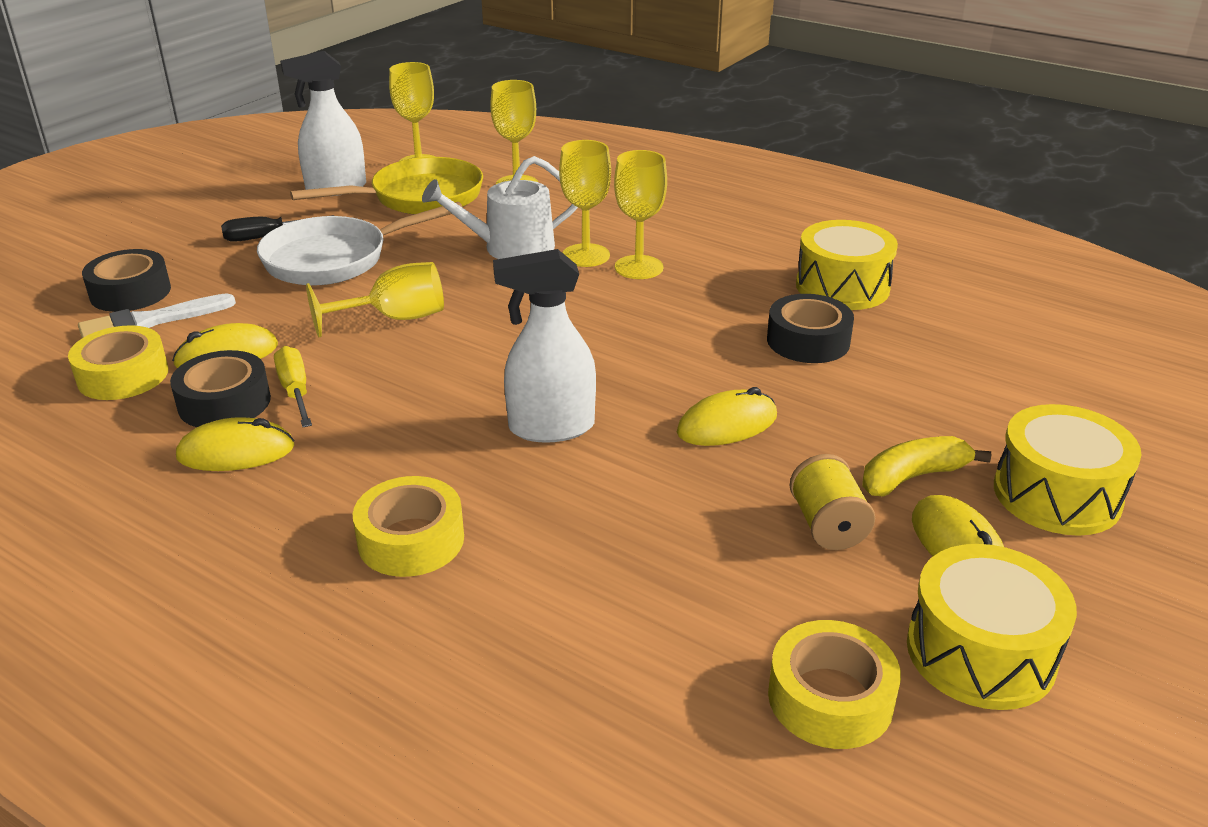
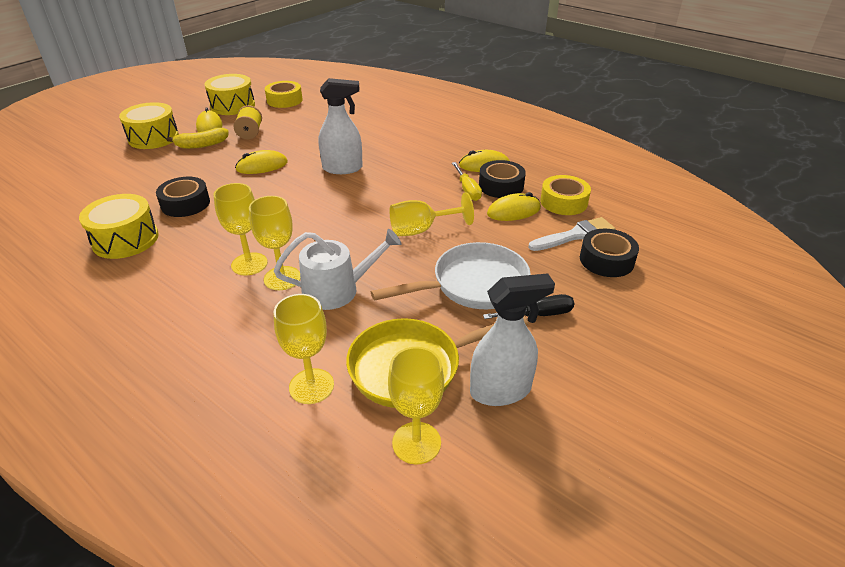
camera: 175 degrees left, 5 degrees up
yellow tape [353,476,464,577] -> none

